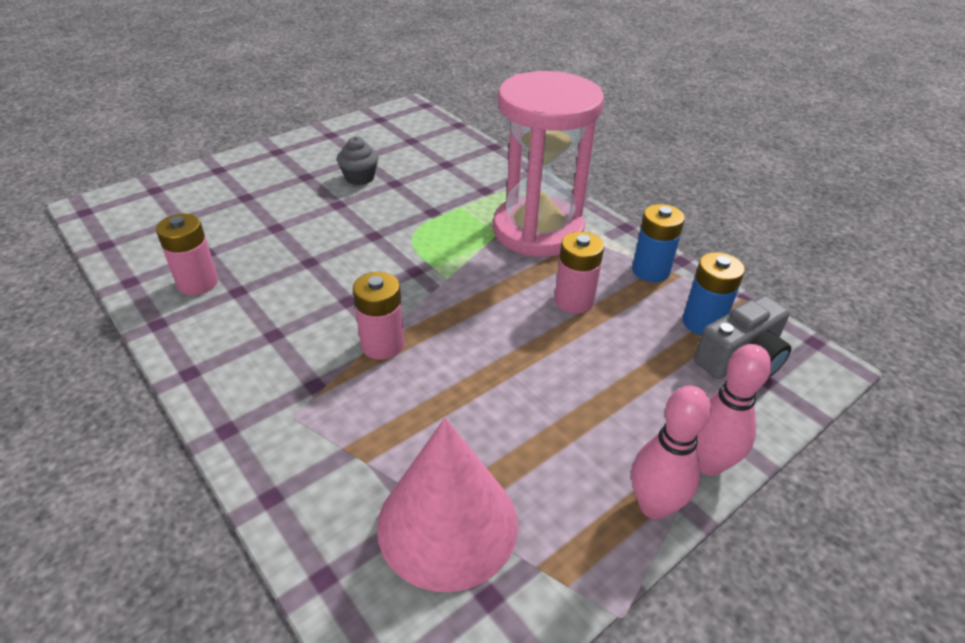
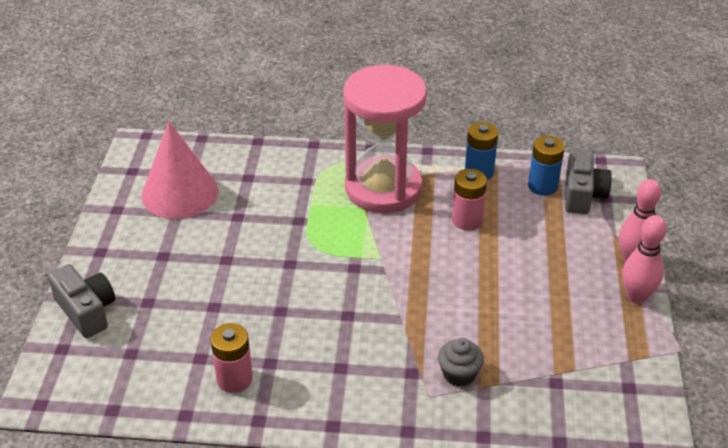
camera: 45 degrees left, 0 degrees up
grey cupcake [337,136,379,185] -> grey cupcake moved to [438,338,484,387]
pink battery [353,272,404,360] -> none
pink cone [377,418,518,592] -> pink cone moved to [141,121,218,219]
none -> grey camera [48,264,115,338]

